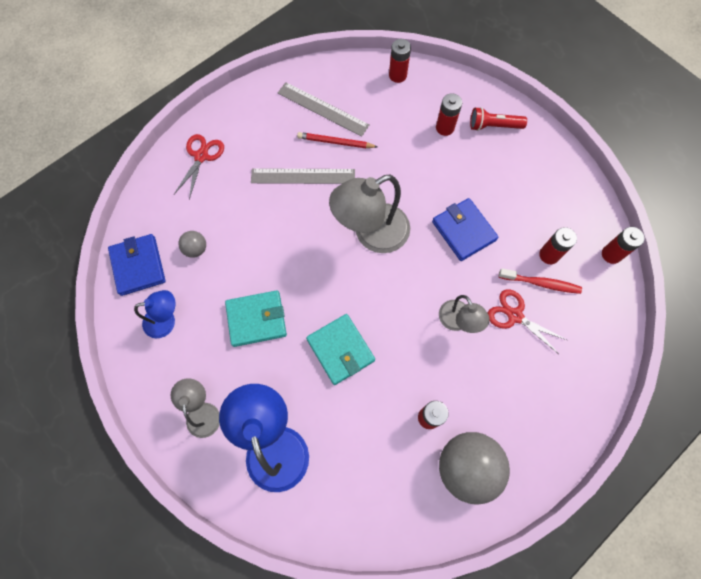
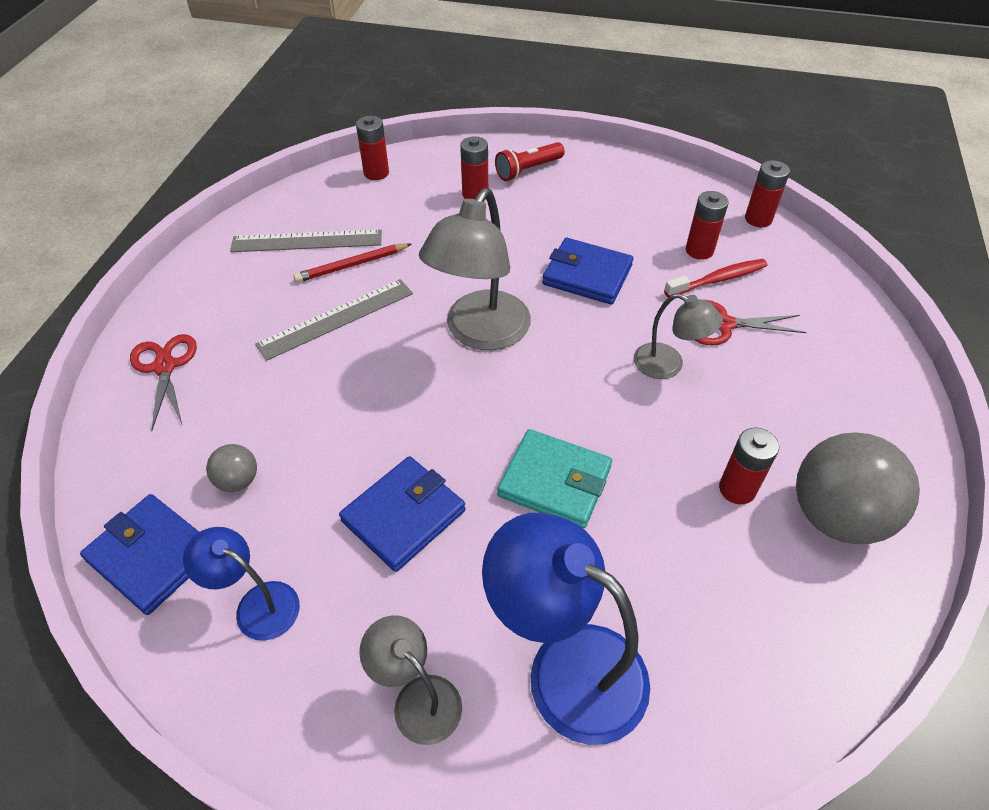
camera: 35 degrees left, 20 degrees down
blue lamp [134,290,175,338] -> blue lamp turned 105 degrees counterclockwise [183,527,300,641]
turquoise wallet [225,290,287,347] -> blue wallet [339,456,465,572]

